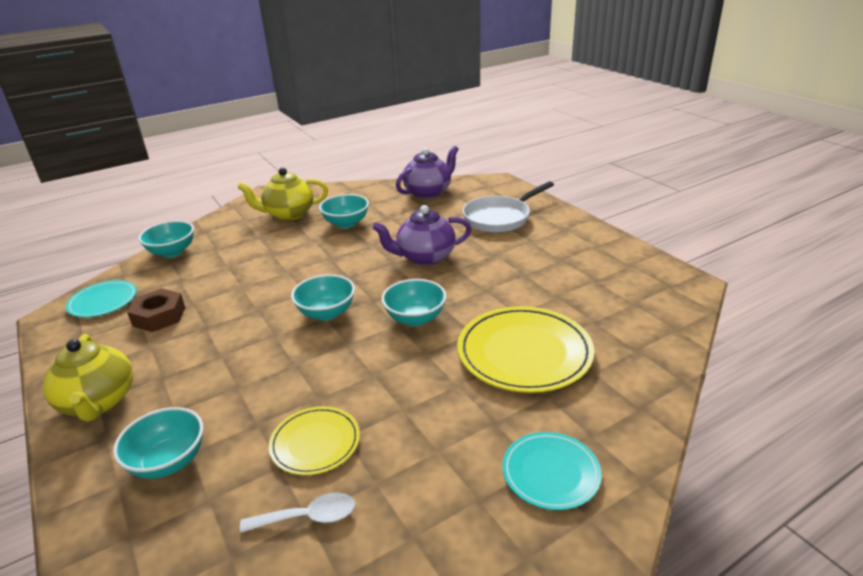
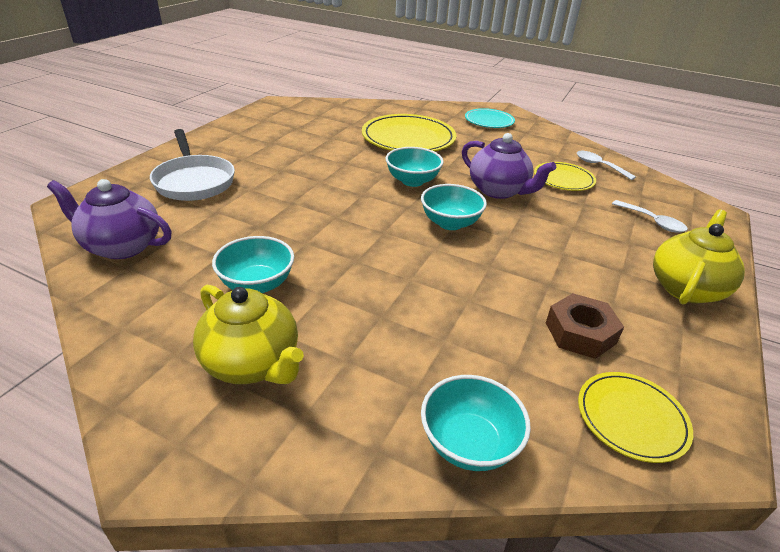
camera: 125 degrees left, 5 degrees up
turquoise plate [66,280,137,318] -> yellow plate [578,372,693,463]
turquoise bowl [113,407,204,479] -> white spoon [612,200,688,232]
purple teapot [372,205,472,266] -> purple teapot moved to [462,133,556,199]
white pan [463,181,554,233] -> white pan turned 45 degrees clockwise [150,129,235,201]

